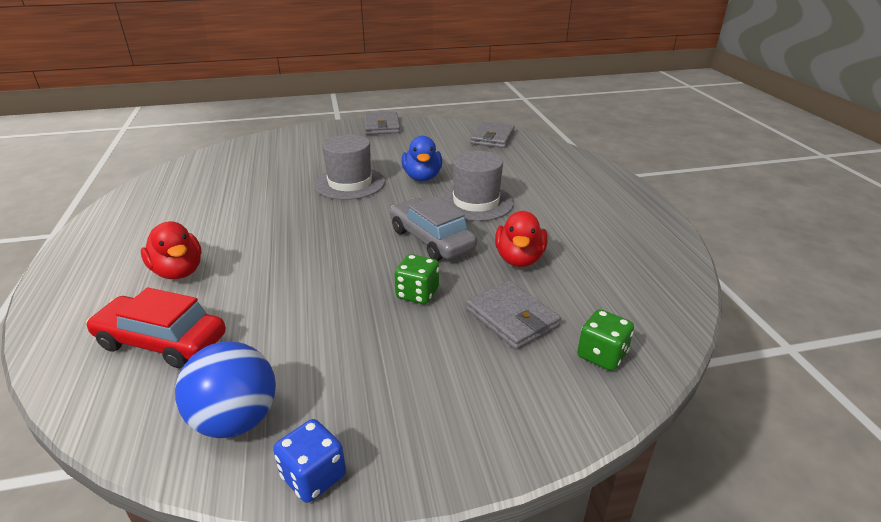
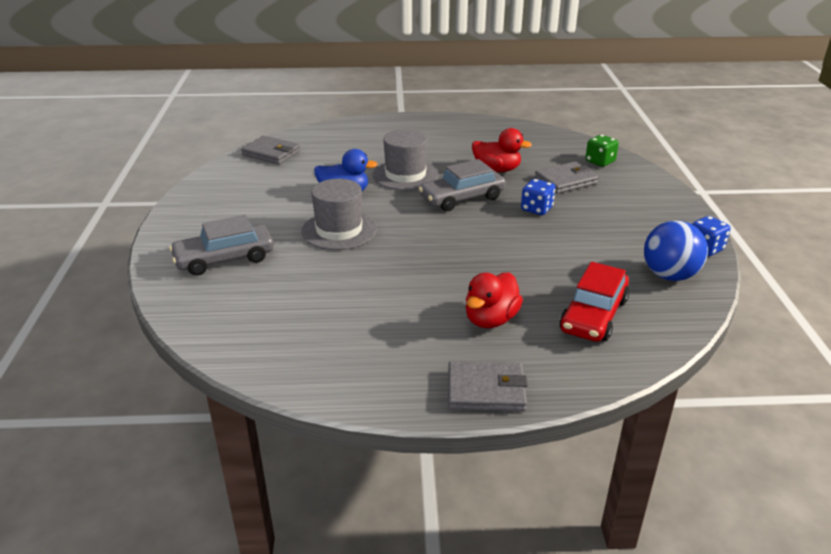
camera: 80 degrees left, 0 degrees up
red duck [141,221,202,279] -> red duck turned 150 degrees clockwise [466,272,523,328]
grey wallet [364,112,400,135] -> grey wallet moved to [448,361,528,412]
green dice [394,254,439,304] -> blue dice [521,179,555,215]
none -> grey car [169,215,274,276]

